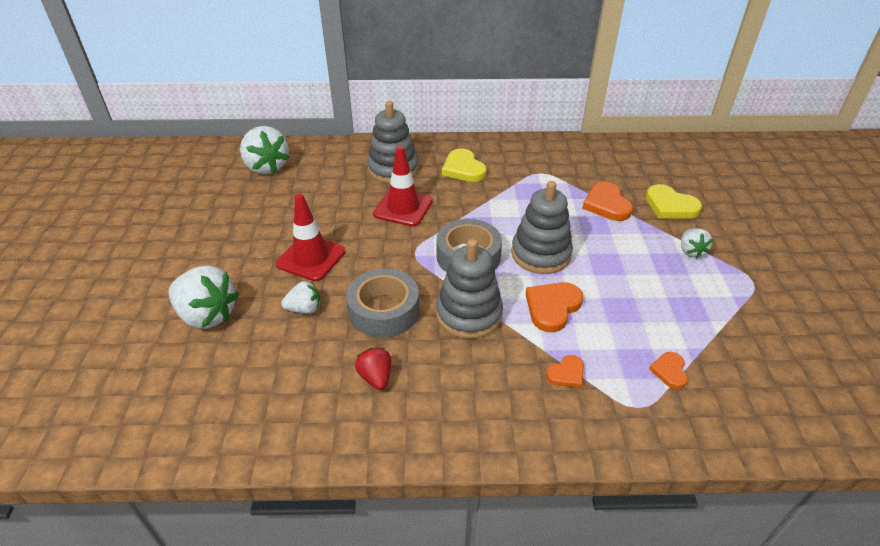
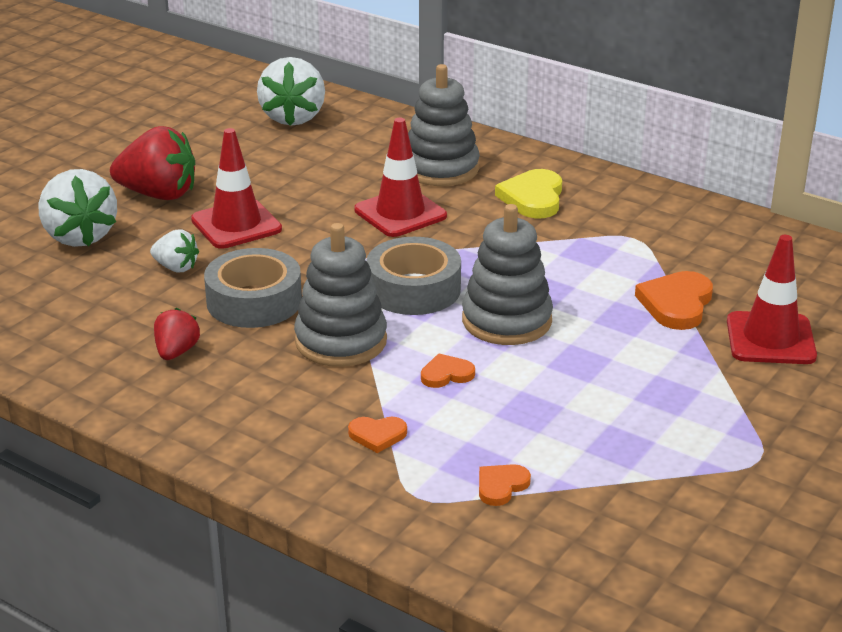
camera: 35 degrees right, 10 degrees down
orange heart [526,282,583,332] -> orange heart [421,354,475,388], size x0.58
yellow heart [646,184,702,219] -> red traffic cone [727,235,817,364]
white strawberry [681,228,713,258] -> none
none -> red strawberry [110,126,195,200]

